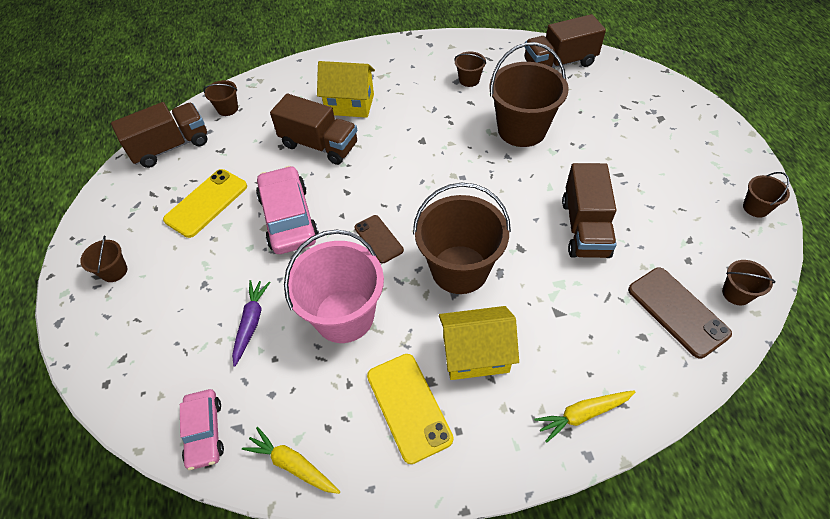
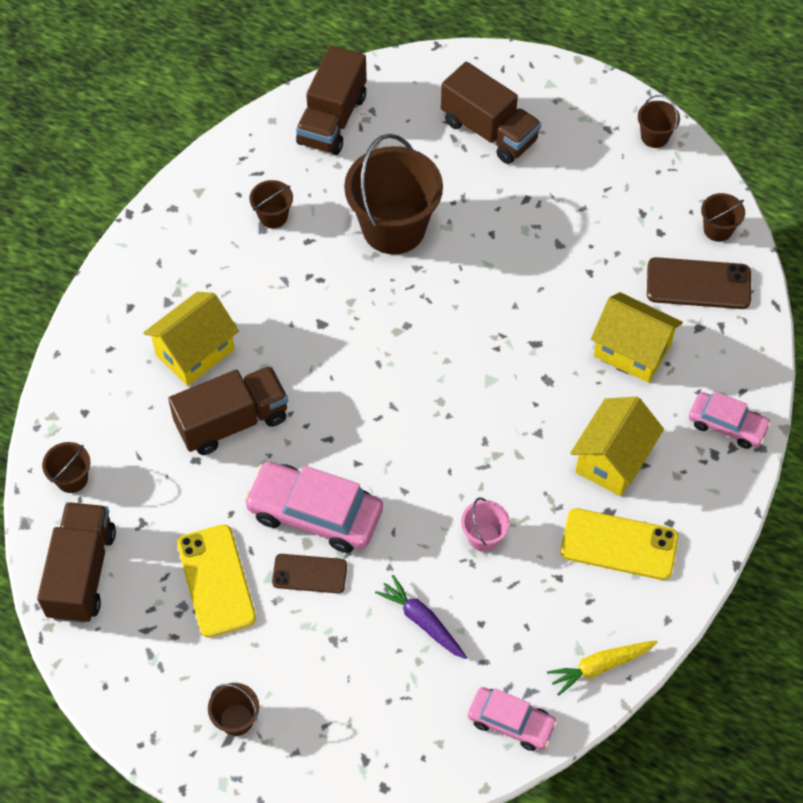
camera: 55 degrees left, 5 degrees up
pink bucket [284,230,384,343] -> pink bucket [461,498,510,552], size x0.45
brown phone [354,215,404,264] -> brown phone moved to [272,554,347,593]
brown bucket [413,183,511,294] -> none
yellow carrot [534,390,635,443] -> pink car [689,391,771,449]
brown truck [562,163,617,258] -> brown truck moved to [441,62,541,164]
none -> yellow house [591,292,683,383]

